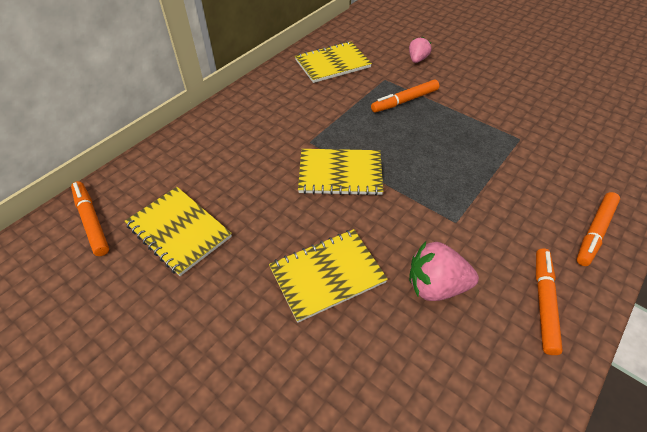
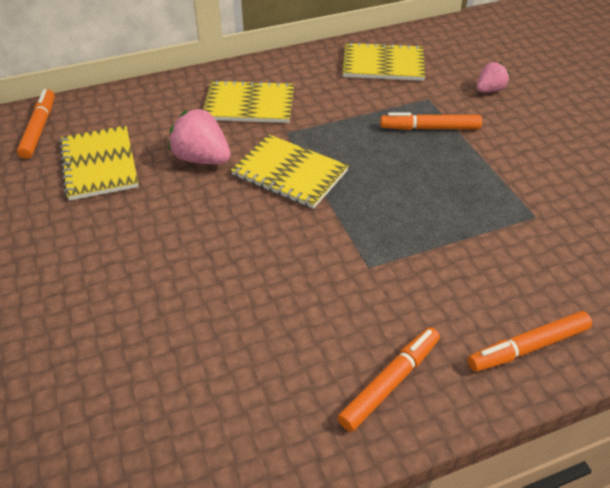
camera: 30 degrees right, 5 degrees down
yellow notebook [269,229,388,323] -> yellow notebook moved to [203,80,294,123]
pink strawberry [409,242,479,301] -> pink strawberry moved to [169,109,231,164]

